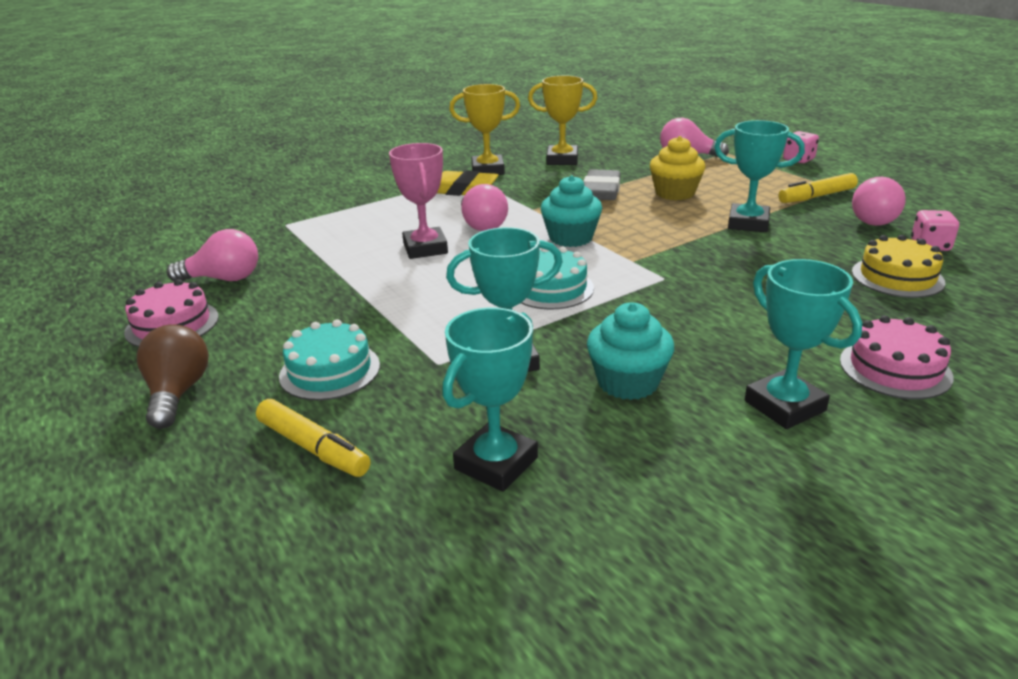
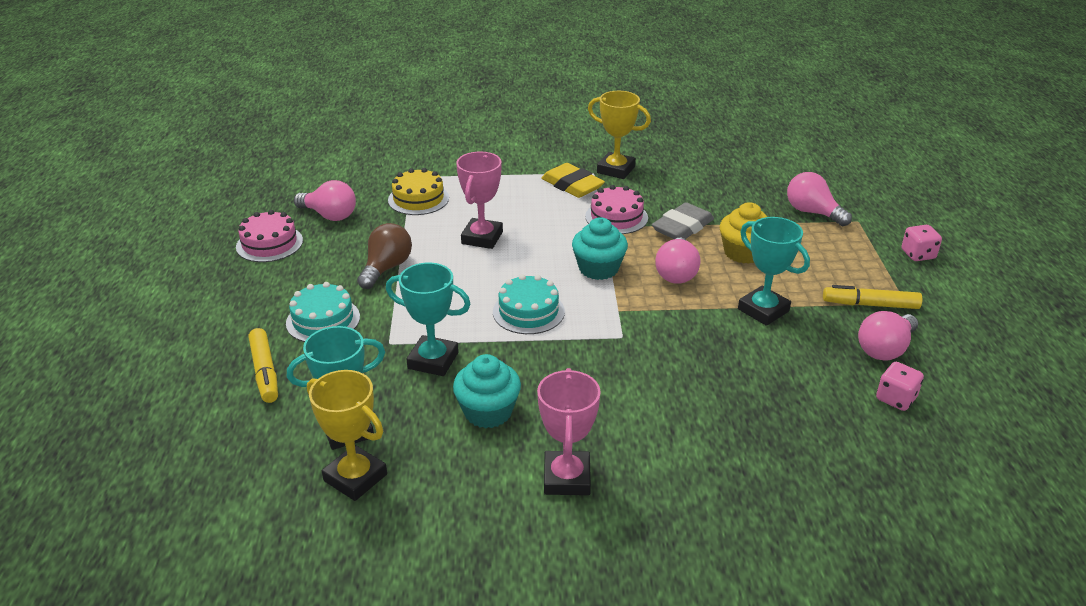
camera: 30 degrees right, 5 degrees up
brown light bulb [137,324,209,429] -> brown light bulb moved to [357,223,412,289]
pink light bulb [461,184,508,231] -> pink light bulb moved to [655,238,700,284]
yellow trophy [528,76,597,165] -> yellow trophy moved to [307,370,387,501]
turquoise trophy [745,259,862,429] -> pink trophy [537,368,601,495]
pink cake [840,315,954,399] -> pink cake moved to [585,185,648,234]
yellow cake [852,235,945,298] -> yellow cake moved to [388,168,449,215]

